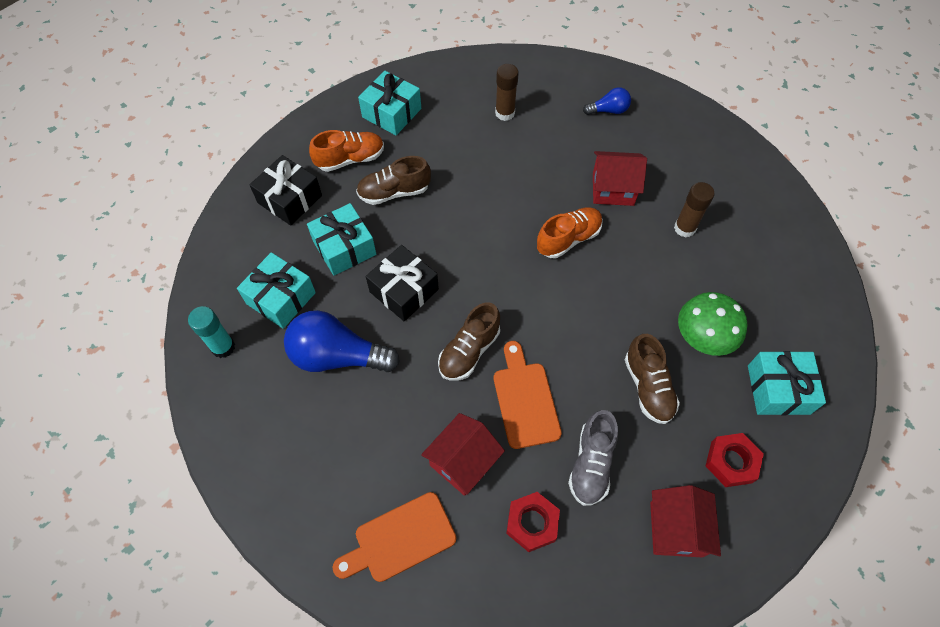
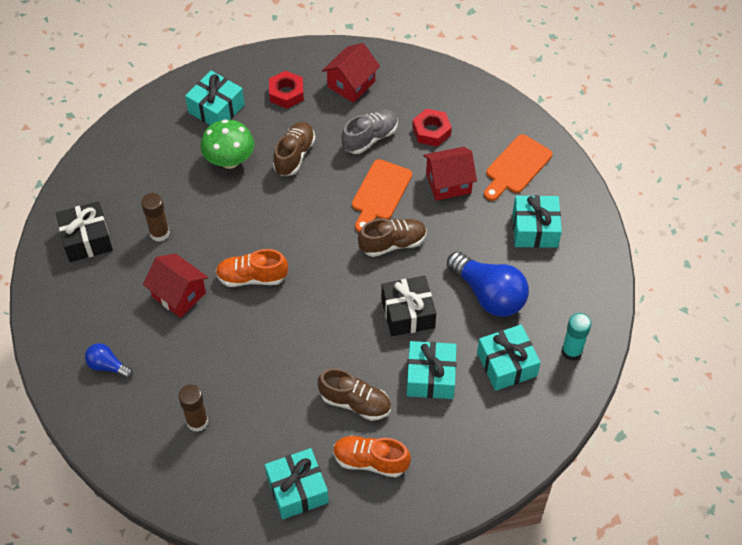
camera: 145 degrees left, 5 degrees down
black gift [250,155,322,226] -> black gift moved to [56,201,113,262]
orange cutting board [332,492,456,582] -> orange cutting board turned 120 degrees clockwise [484,134,553,201]
none -> turquoise gift [513,195,562,248]

